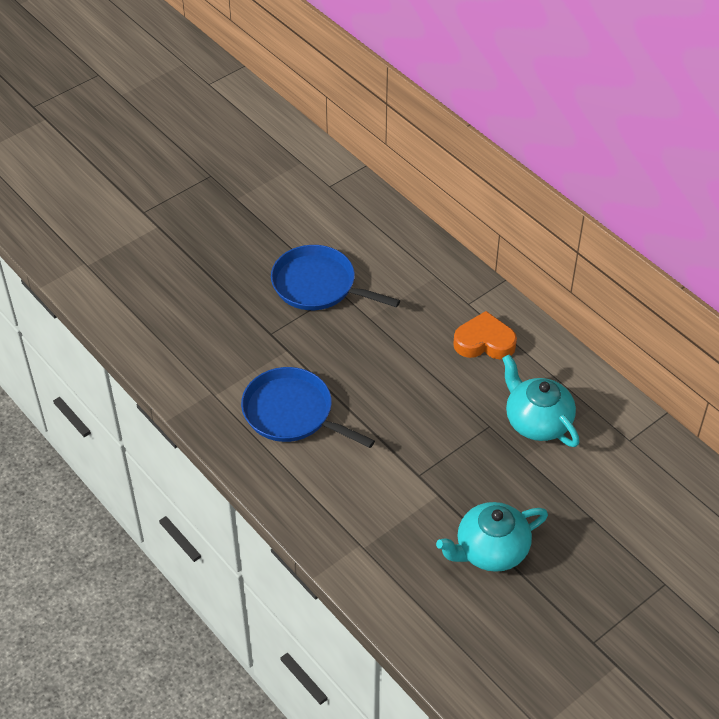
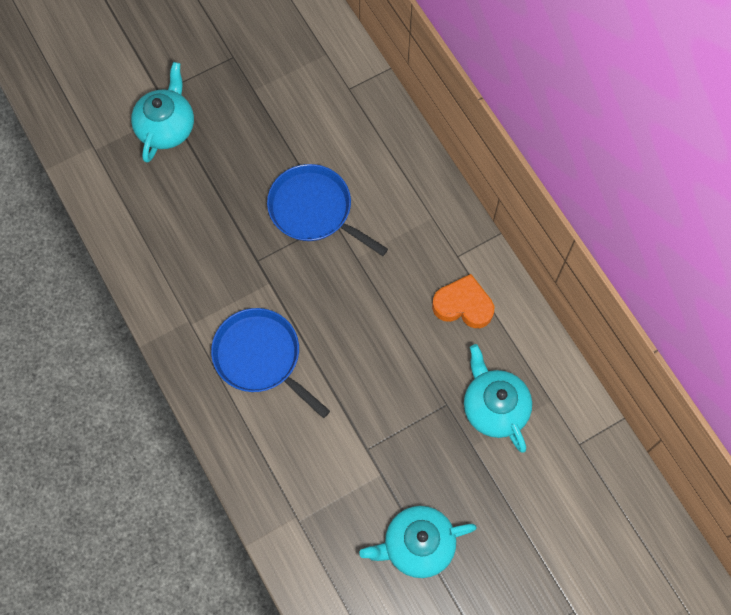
camera: 10 degrees right, 20 degrees up
none -> turquoise teapot [131,62,194,163]

